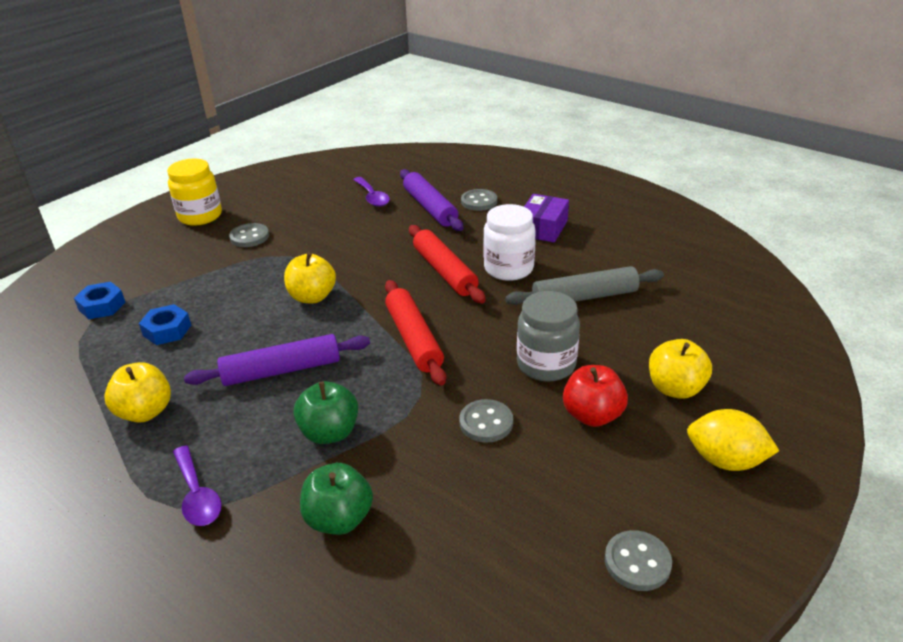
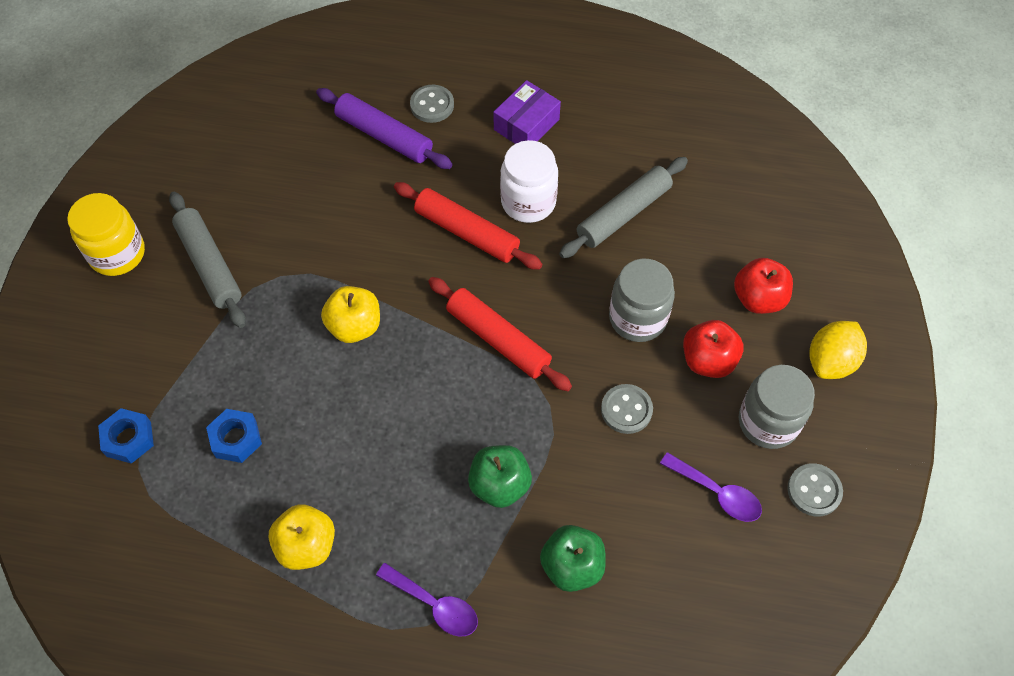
camera: 30 degrees left, 25 degrees up
purple rolling pin [184,334,370,386] -> none
grey button [229,223,269,247] -> grey rolling pin [169,192,246,328]
purple spoon [353,177,390,207] -> purple spoon moved to [660,452,762,522]
purple box [524,194,569,242] -> purple box turned 45 degrees clockwise [493,80,561,144]
yellow apple [649,339,712,399] -> red apple [734,258,793,314]
yellow lemon [687,409,779,471] -> yellow lemon turned 45 degrees counterclockwise [809,321,867,379]
none -> grey jar [739,365,815,449]

